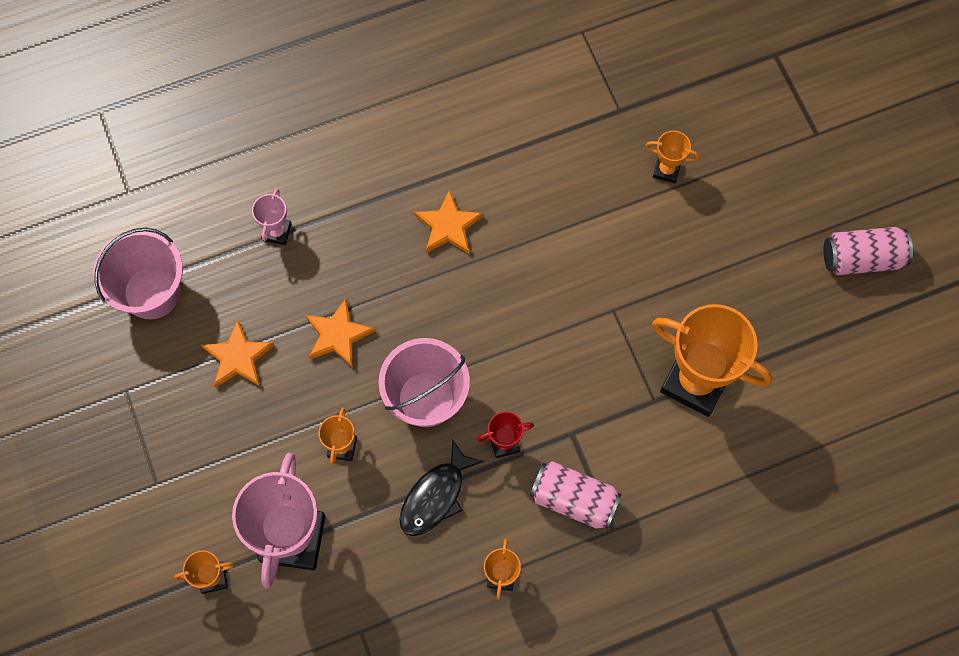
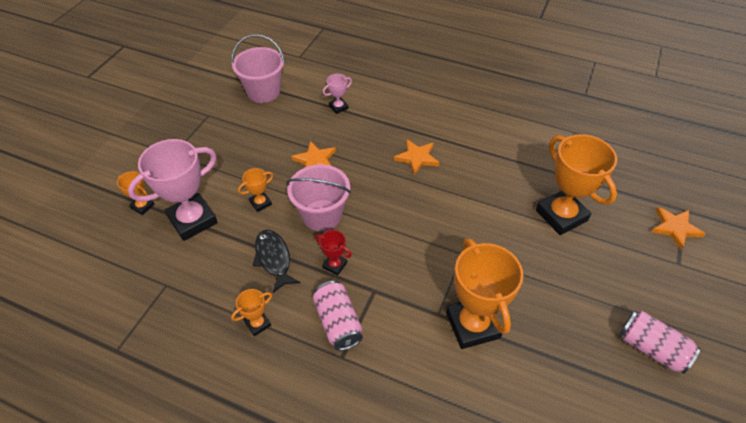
camera: 45 degrees right, 20 degrees down
orange star [201,320,274,388] -> orange star moved to [652,207,706,249]
black fish [399,439,484,536] -> black fish turned 75 degrees clockwise [253,230,300,293]
orange trophy [645,131,699,183] -> orange trophy [536,134,617,235], size x2.18

